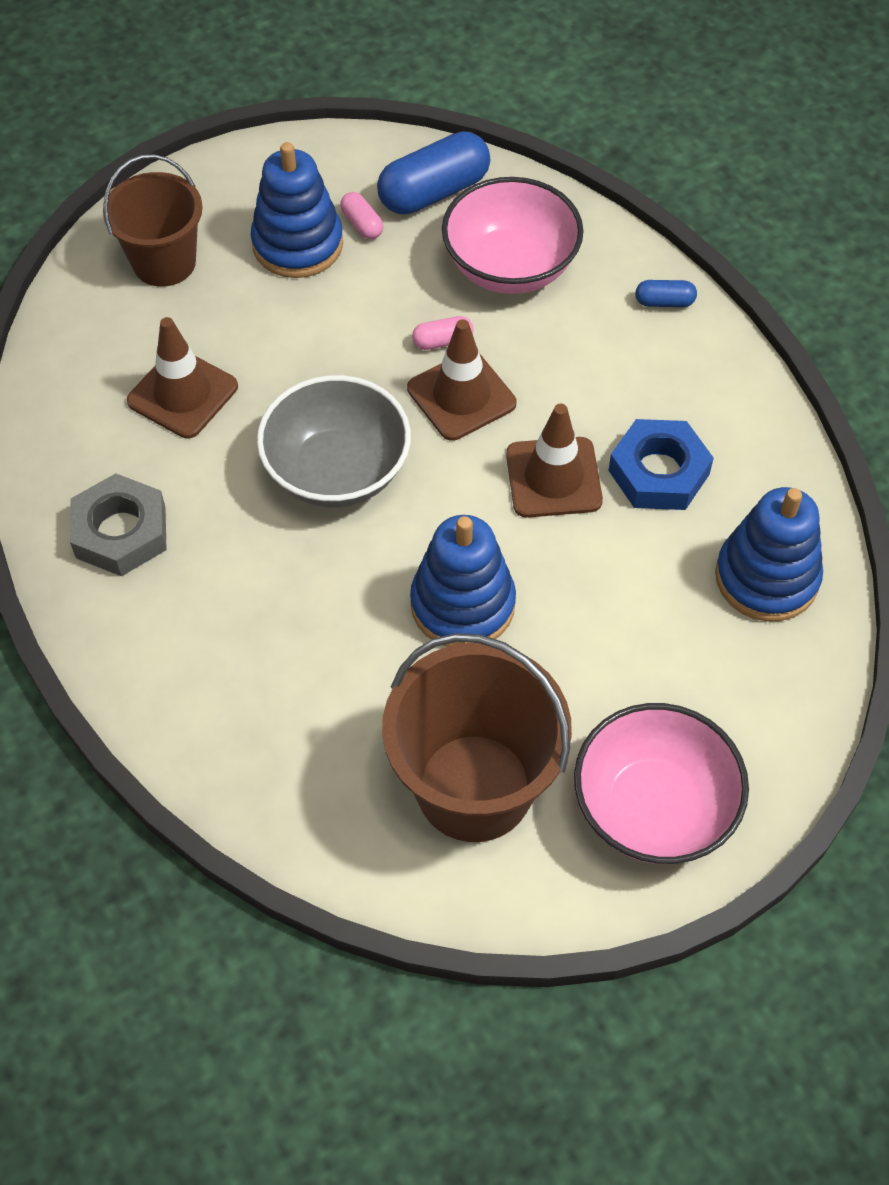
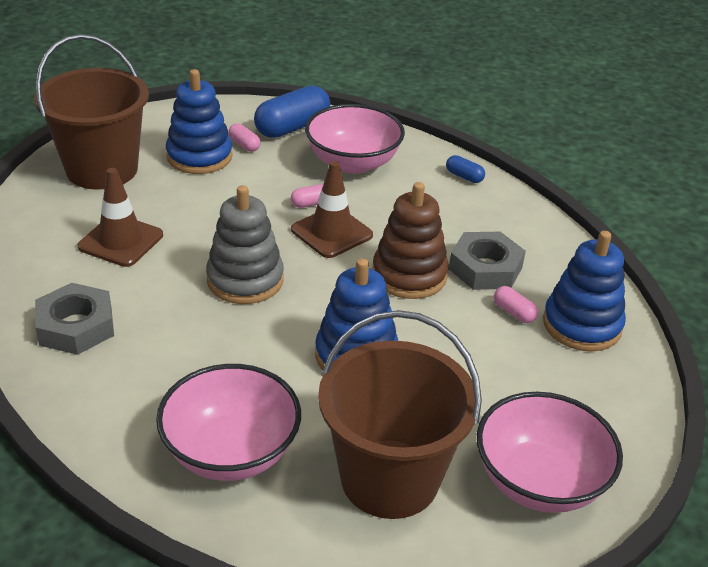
camera: 10 degrees left, 20 degrees down
brown bucket [103,154,203,287] -> brown bucket [34,34,149,189], size x1.52
grey bowl [257,375,411,508] -> grey stacking toy [206,185,284,304]
brown traffic cone [506,404,603,518] -> brown stacking toy [372,182,449,299]
blue nut [608,419,714,510] -> grey nut [449,232,526,290]
blue capsule [635,280,697,307] -> blue capsule turned 45 degrees clockwise [446,155,485,183]
none -> pink bowl [156,364,301,481]
none -> pink capsule [494,286,538,323]

